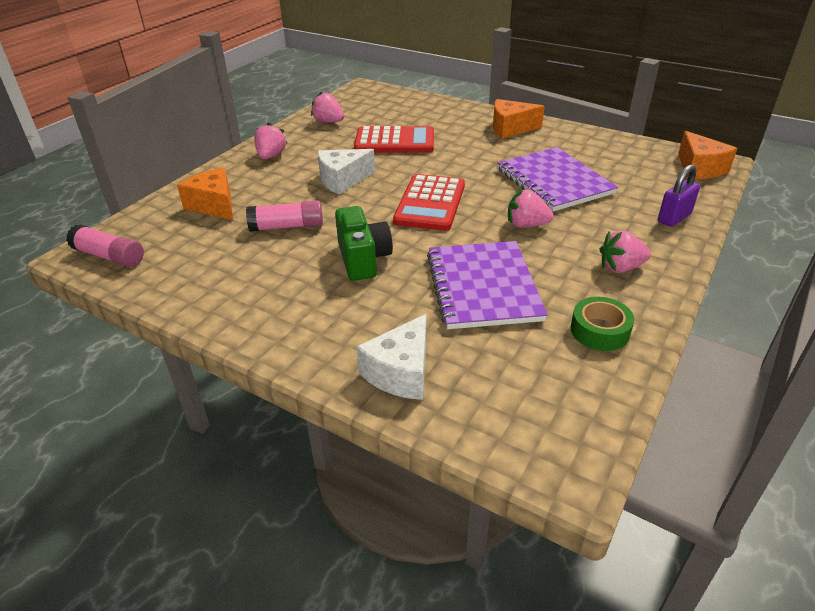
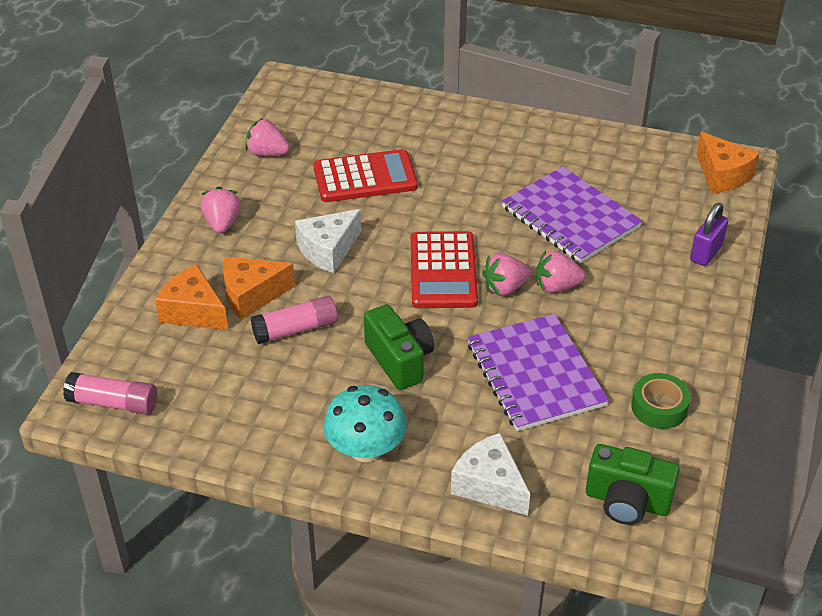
camera: 15 degrees left, 5 degrees up
white cheese [356,314,426,400] -> white cheese turned 120 degrees clockwise [451,433,530,516]
orange cheese [493,99,545,139] -> orange cheese moved to [223,256,295,319]
pink strawberry [600,230,651,273] -> pink strawberry moved to [482,254,531,296]
none -> turquoise mushroom [323,385,407,462]
none -> green camera [586,444,680,525]

